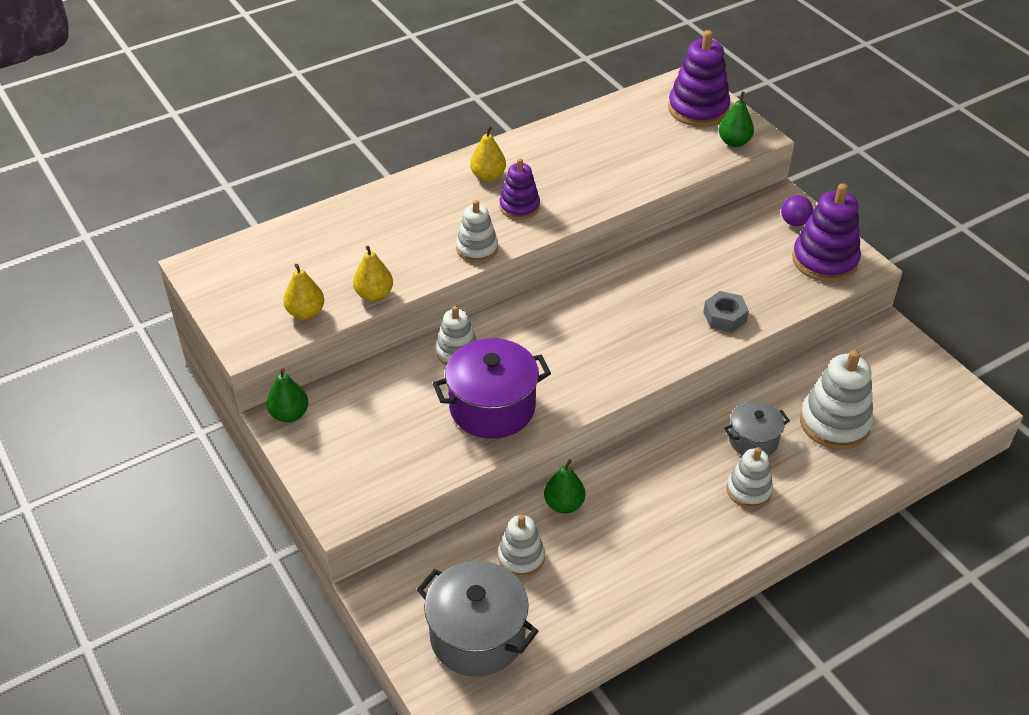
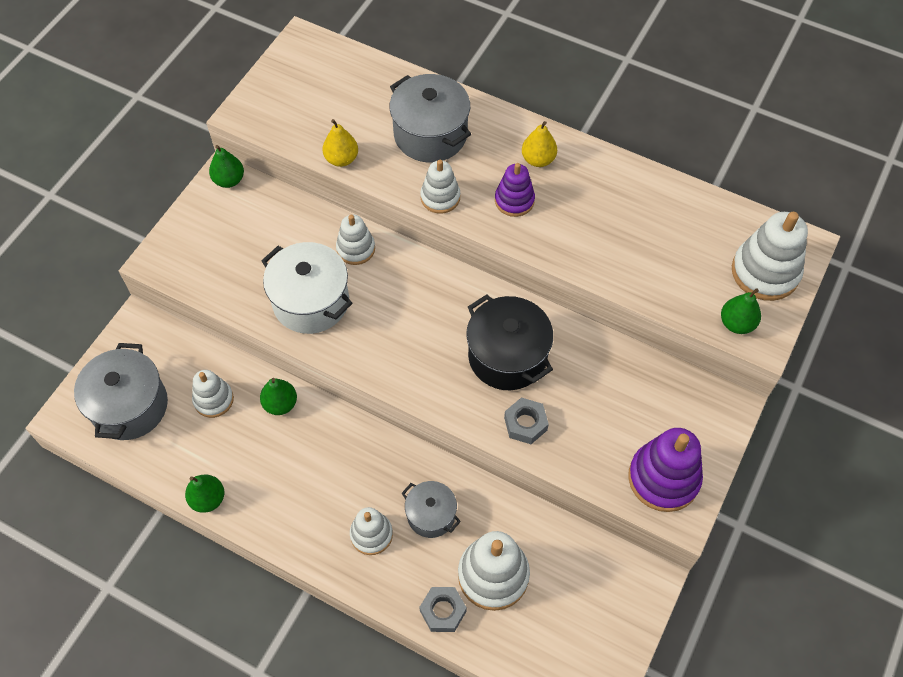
camera: 60 degrees right, 15 degrees up
yellow pear [283,264,324,320] -> none
purple pot [433,338,551,439] -> white pot [261,242,353,334]
purple stacking toy [668,30,730,127] -> white stacking toy [732,212,808,301]
purple ball [781,195,813,226] -> none
none -> green pear [185,475,224,513]
none -> grey pot [389,74,471,162]
none -> grey nut [419,587,467,632]
none -> black pot [466,294,553,390]

